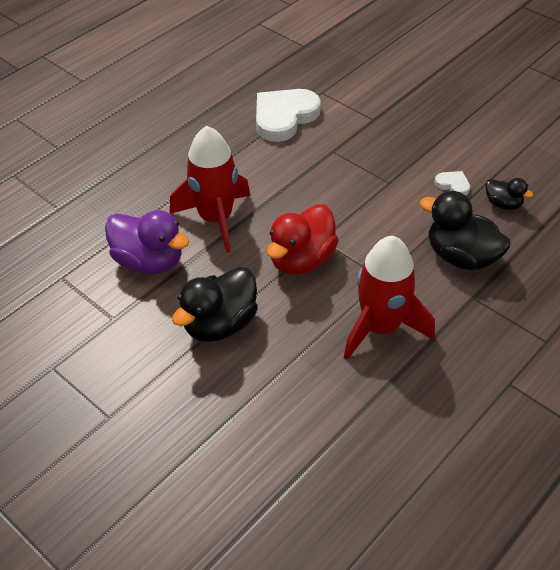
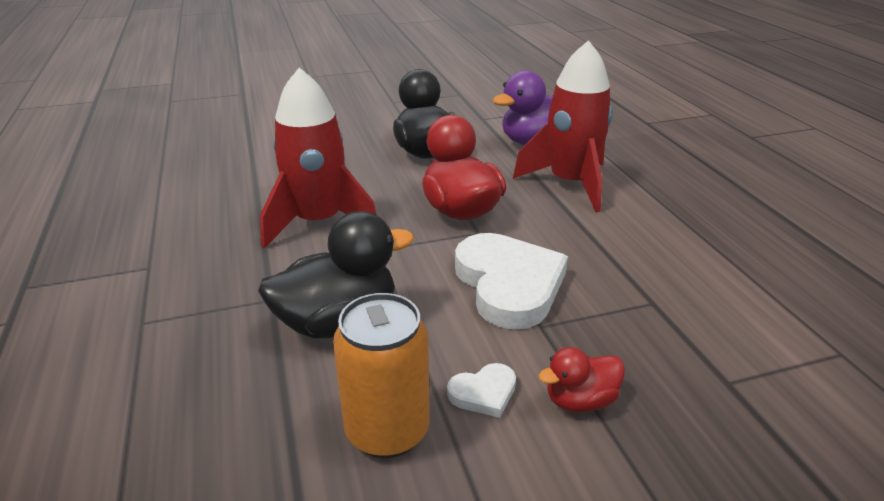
camera: 120 degrees right, 15 degrees down
white heart [256,89,321,142] -> white heart moved to [455,233,568,330]
black duck [486,178,533,210] -> orange can [333,293,430,458]
none -> red duck [538,347,625,412]

